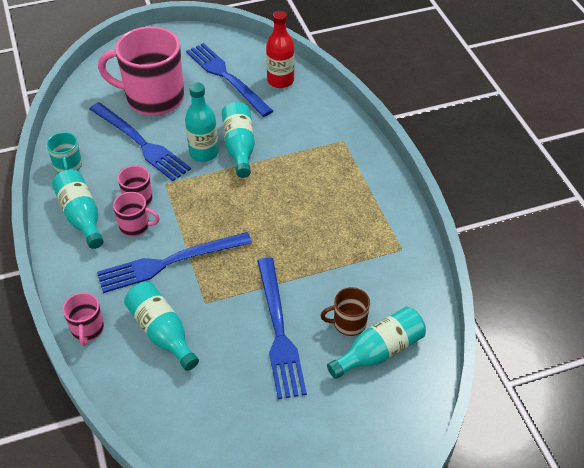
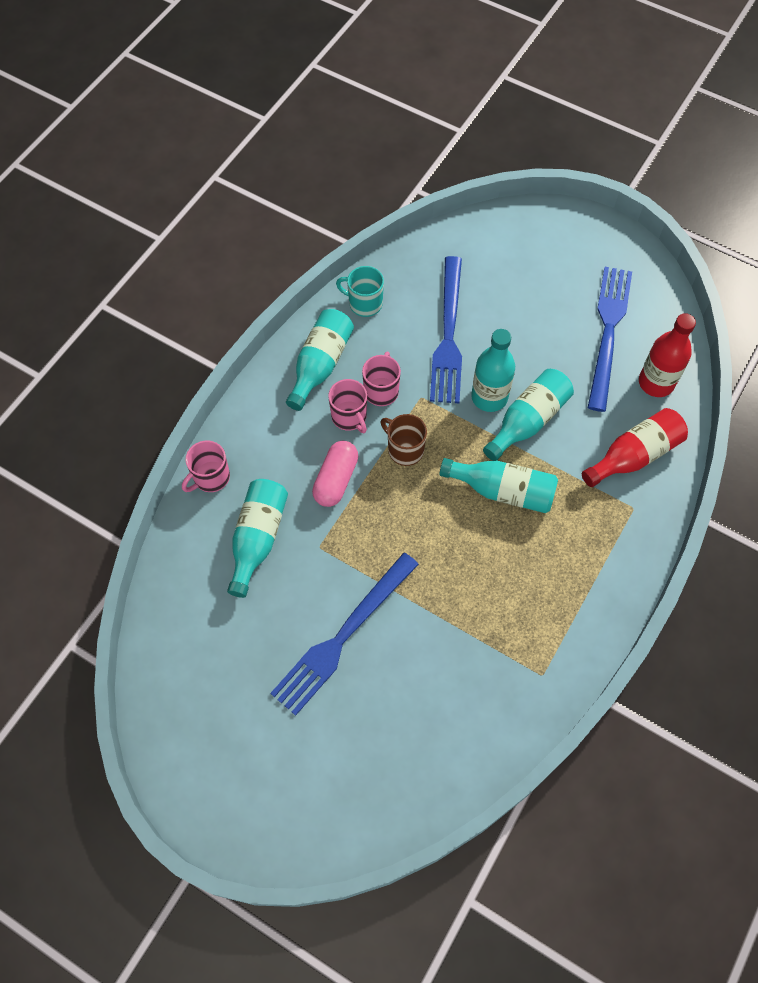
camera: 50 degrees right, 15 degrees up
turquoise mug [46,132,82,173] -> turquoise mug turned 75 degrees clockwise [336,266,384,317]
blue fork [97,232,252,293] -> pink capsule [312,441,358,507]
pink mug [98,26,184,116] -> none
brown mug [320,287,370,336] -> brown mug moved to [381,414,427,466]
turquoise bottle [327,306,426,379] -> turquoise bottle moved to [439,458,558,513]
none -> red bottle [582,408,688,487]

